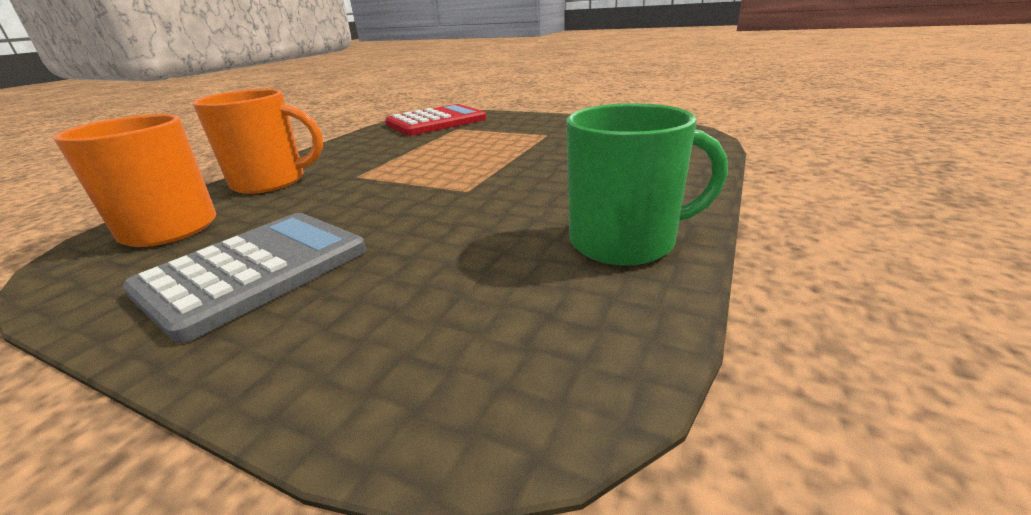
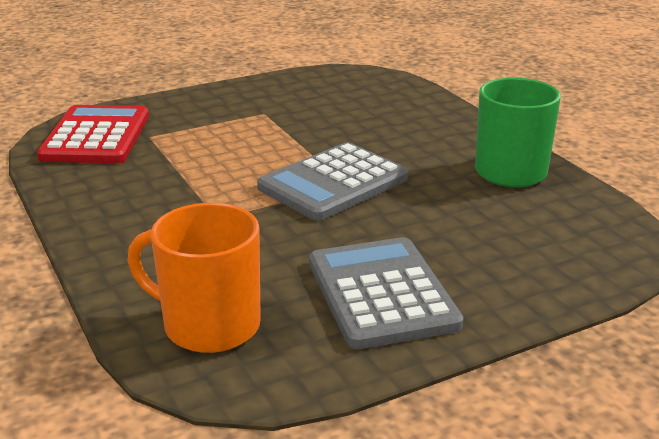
camera: 55 degrees left, 0 degrees up
orange mug [193,89,323,194] -> none
none -> grey calculator [257,142,409,221]

